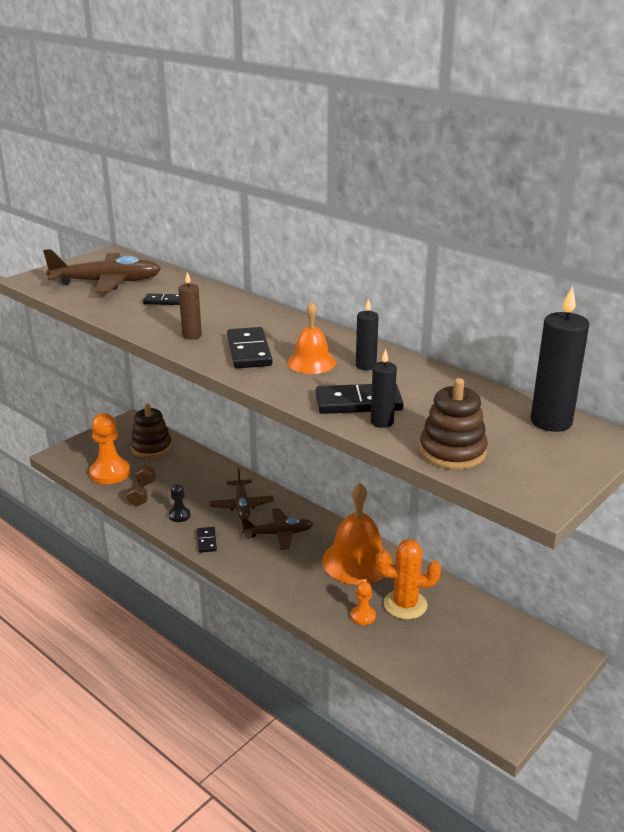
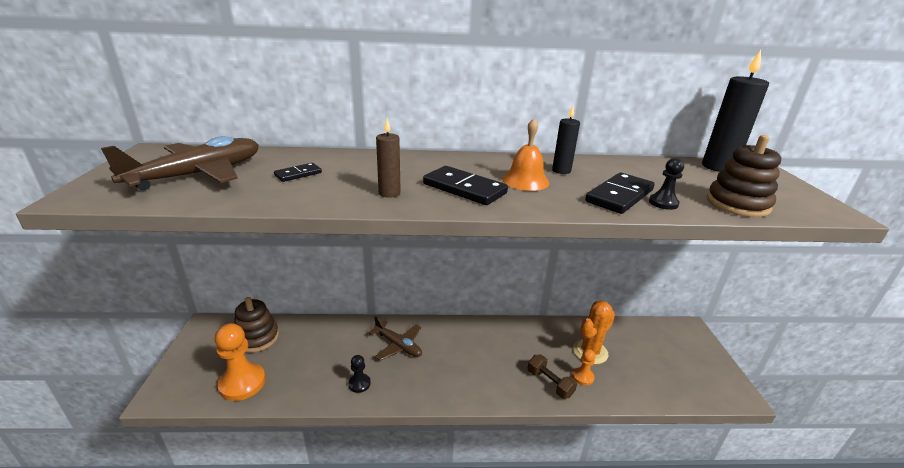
camera: 45 degrees left, 0 degrees up
brown dumbbell [126,465,156,507] -> brown dumbbell moved to [527,355,577,399]
black domino [197,527,217,553] -> none
brown plane [241,508,313,550] -> none
orange bell [322,483,393,585] -> none
black candle [371,349,397,428] -> black pawn [649,158,684,210]

